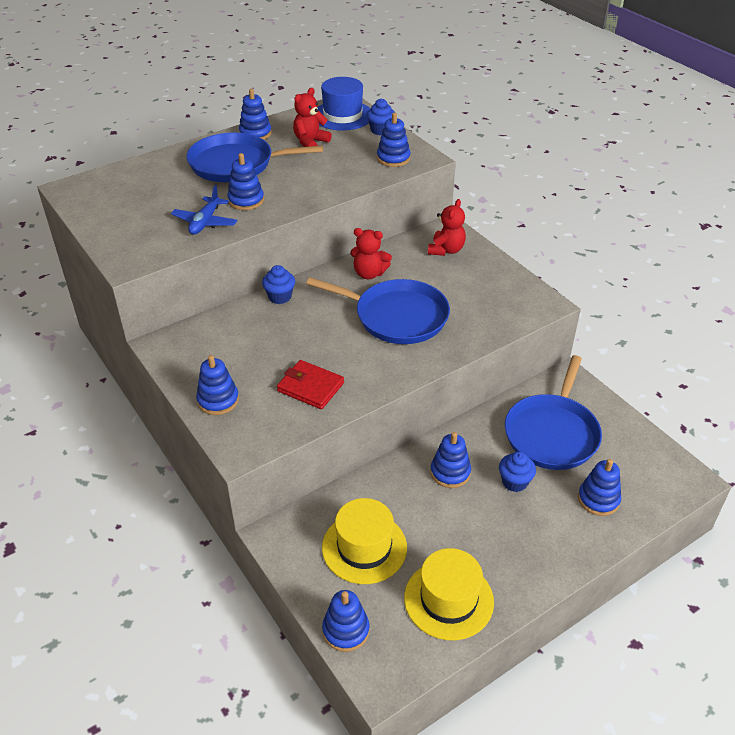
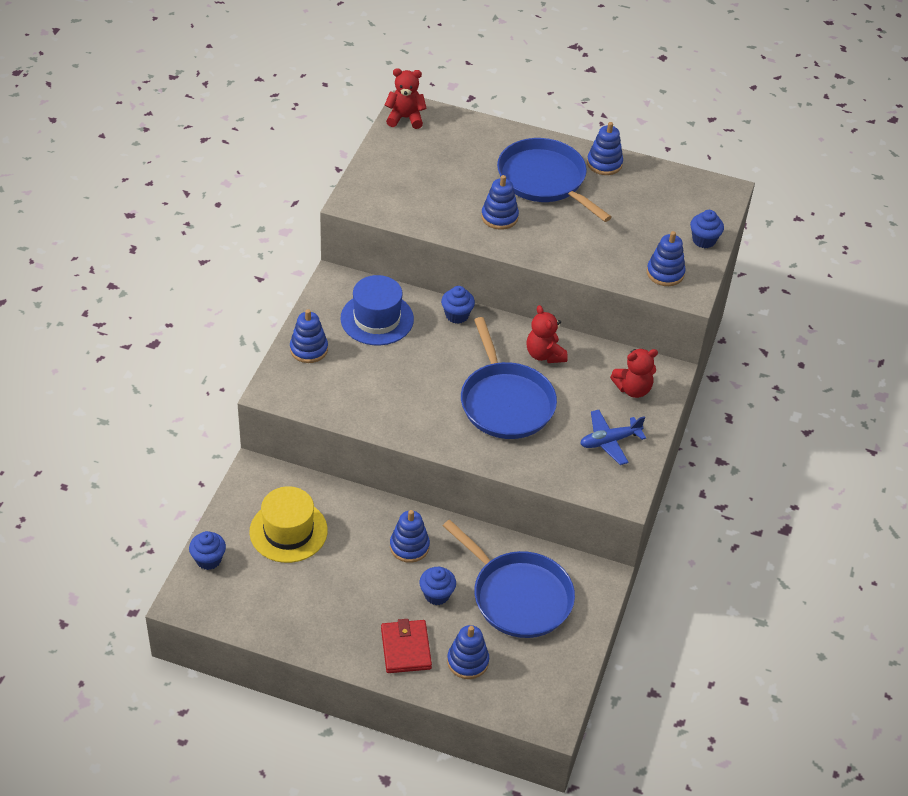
camera: 50 degrees right, 5 degrees up
blue plane [171,185,237,235] -> blue plane moved to [580,410,646,465]
red wallet [277,360,344,409] -> red wallet moved to [381,619,432,673]
red teddy bear [293,88,332,147] -> red teddy bear moved to [385,68,427,129]
blue hat [317,77,371,131] -> blue hat moved to [341,275,414,345]
blue stacking toy [322,590,370,652] -> blue cupcake [189,531,226,570]
yellow hat [404,548,494,640] -> none
blue pan [505,355,602,470] -> blue pan turned 120 degrees counterclockwise [443,520,575,638]

